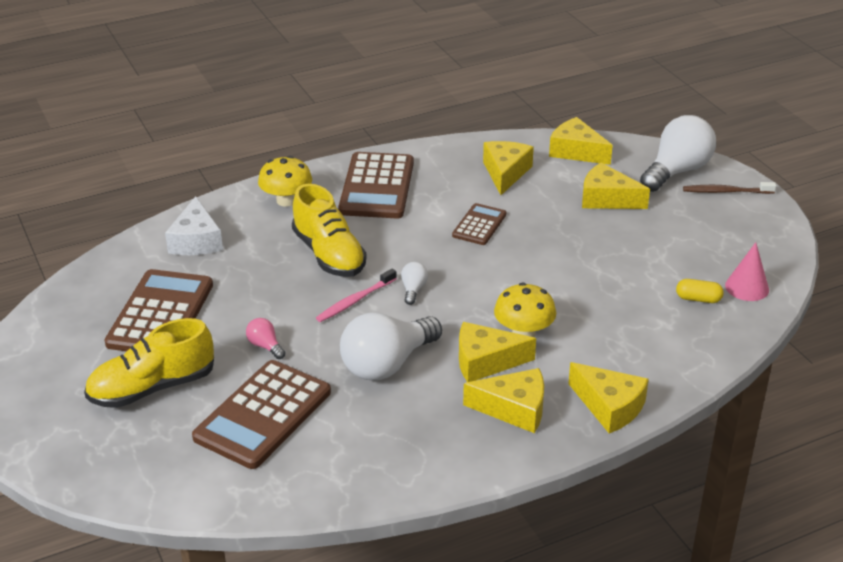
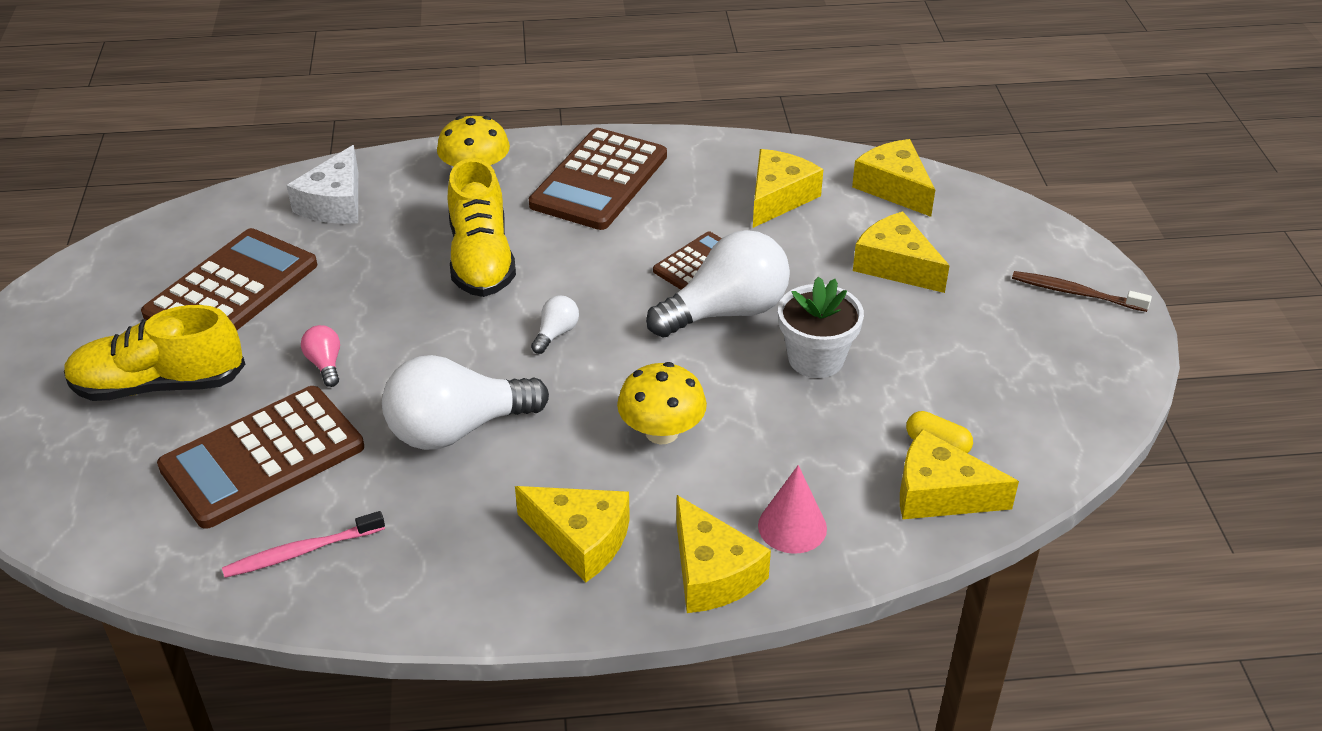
camera: 20 degrees right, 5 degrees up
pink toothbrush [316,269,397,322] -> pink toothbrush moved to [222,511,385,578]
yellow cheese [459,322,536,382] -> yellow cheese moved to [900,429,1019,519]
white light bulb [640,115,716,192] -> white light bulb moved to [646,230,790,337]
pink cone [725,242,769,301] -> pink cone moved to [758,465,827,554]
none -> white flower pot [778,277,864,378]

